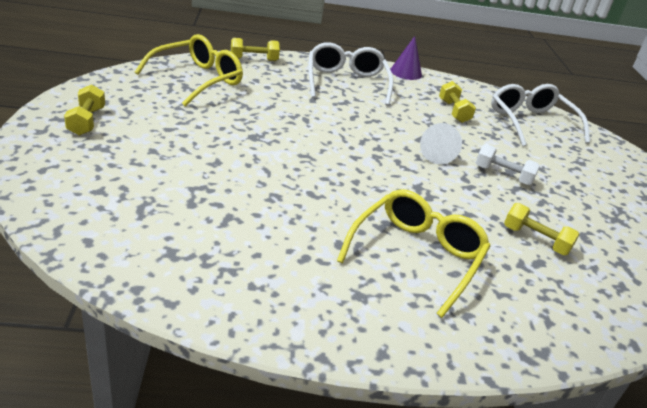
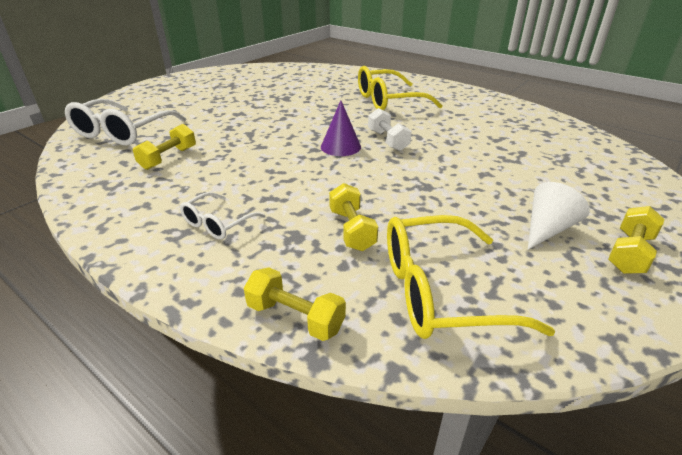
camera: 135 degrees left, 0 degrees up
white glasses [308,42,393,106] -> white glasses [180,192,265,239], size x0.54
purple cone [390,36,422,80] -> purple cone moved to [321,100,361,156]
white cone [420,123,462,164] -> white cone moved to [528,182,590,250]
white dumbbell [476,144,540,185] -> white dumbbell moved to [368,108,412,151]
yellow dumbbell [504,203,579,255] -> yellow dumbbell moved to [329,183,378,251]

